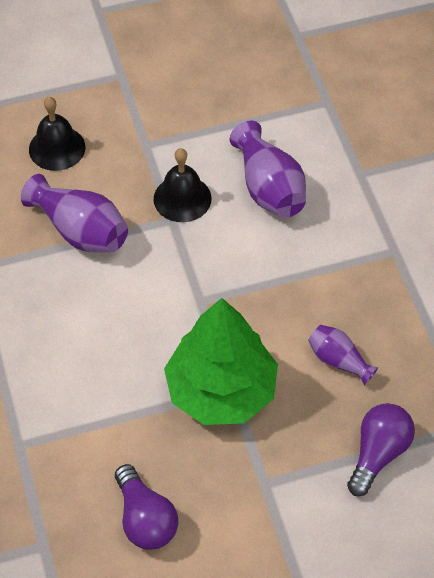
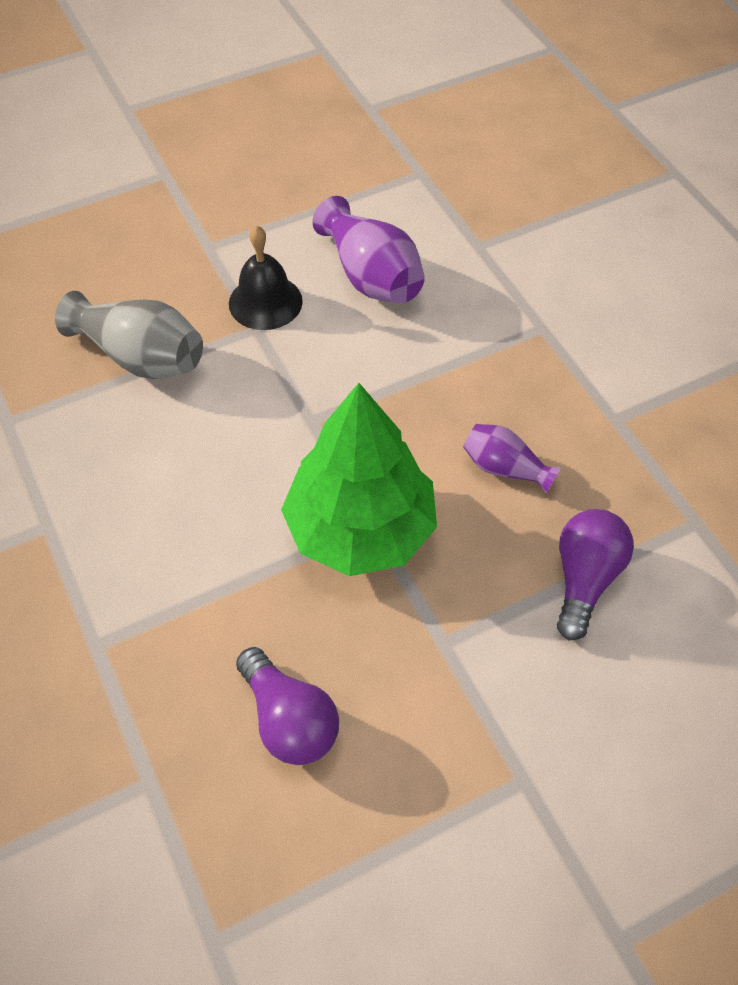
camera: 10 degrees left, 0 degrees up
purple vase [21,174,128,252] -> grey vase [55,291,203,379]
black bell [29,97,85,171] -> none

